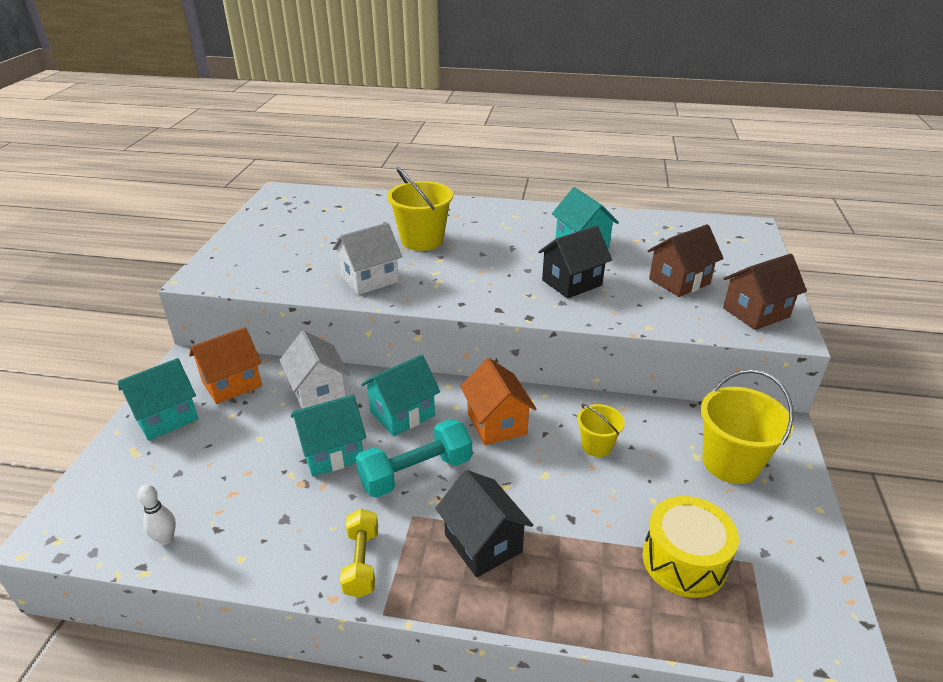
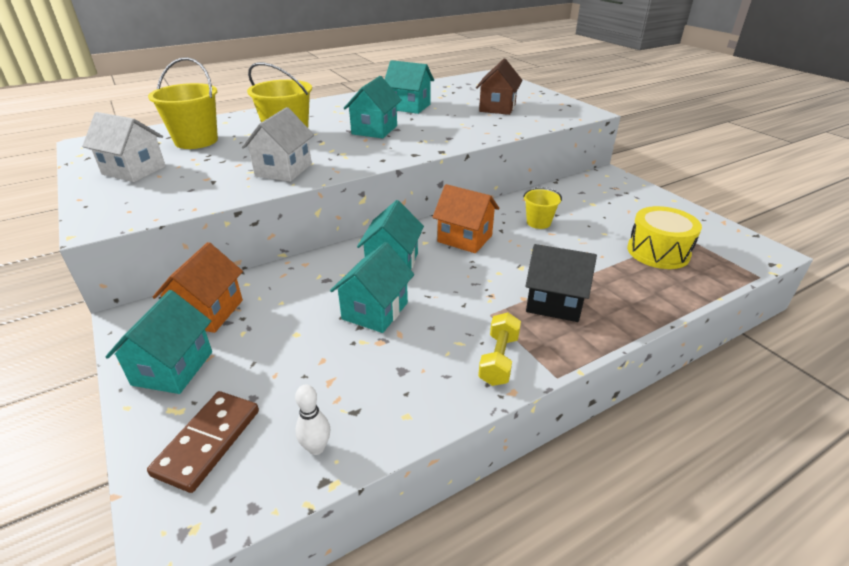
camera: 40 degrees left, 0 degrees up
white house [280,331,350,409] -> white house moved to [82,112,166,182]
yellow dumbbell [340,509,378,598] -> yellow dumbbell turned 60 degrees clockwise [478,312,521,386]
turquoise dumbbell [356,419,472,498] -> none
black house [538,226,612,298] -> none
yellow bucket [701,370,793,484] -> yellow bucket moved to [148,57,218,149]
brown house [723,254,807,330] -> none
none -> brown domino [147,391,259,493]
none -> turquoise house [344,76,402,138]

